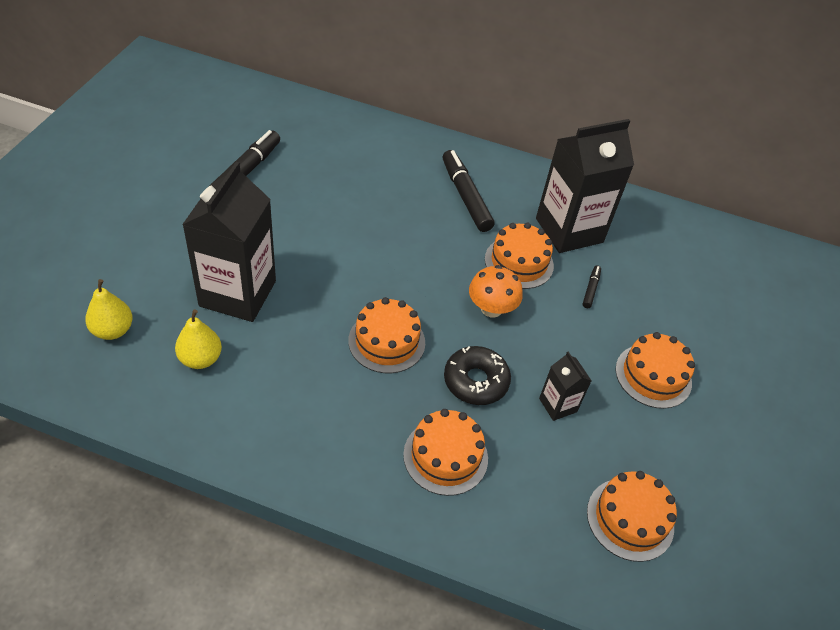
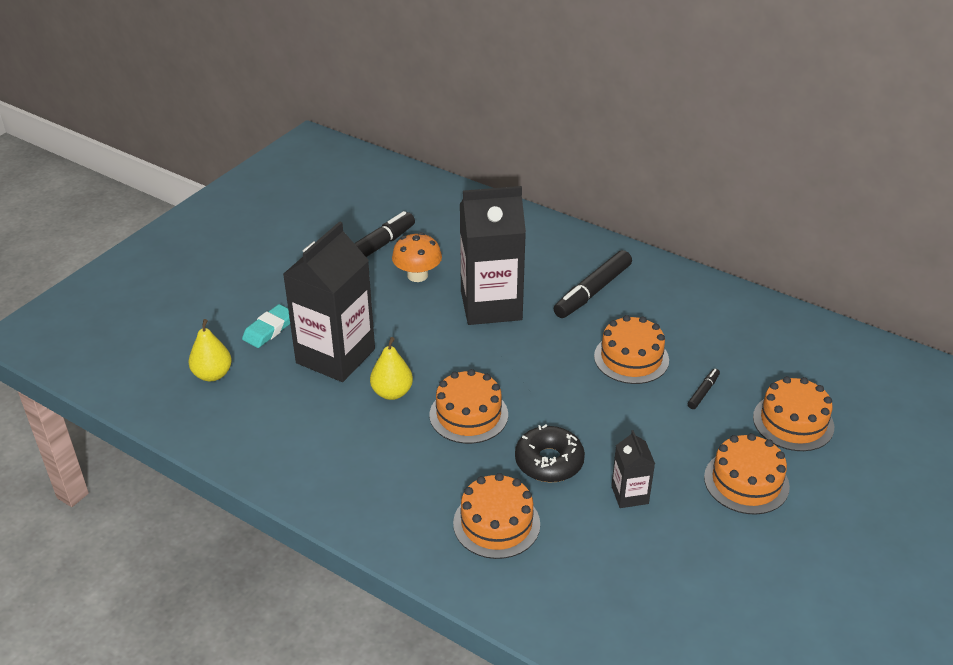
camera: 20 degrees right, 10 degrees down
yellow pear [175,309,222,369] -> yellow pear moved to [370,337,413,400]
black marker [443,150,495,232] -> black marker turned 135 degrees counterclockwise [554,250,632,318]
orange mushroom [469,265,523,317] -> orange mushroom moved to [392,232,442,282]
black carton [536,119,634,253] -> black carton moved to [460,186,526,325]
orange cake [587,471,677,562] -> orange cake moved to [753,377,834,451]
none -> turquoise eraser [242,304,290,348]

